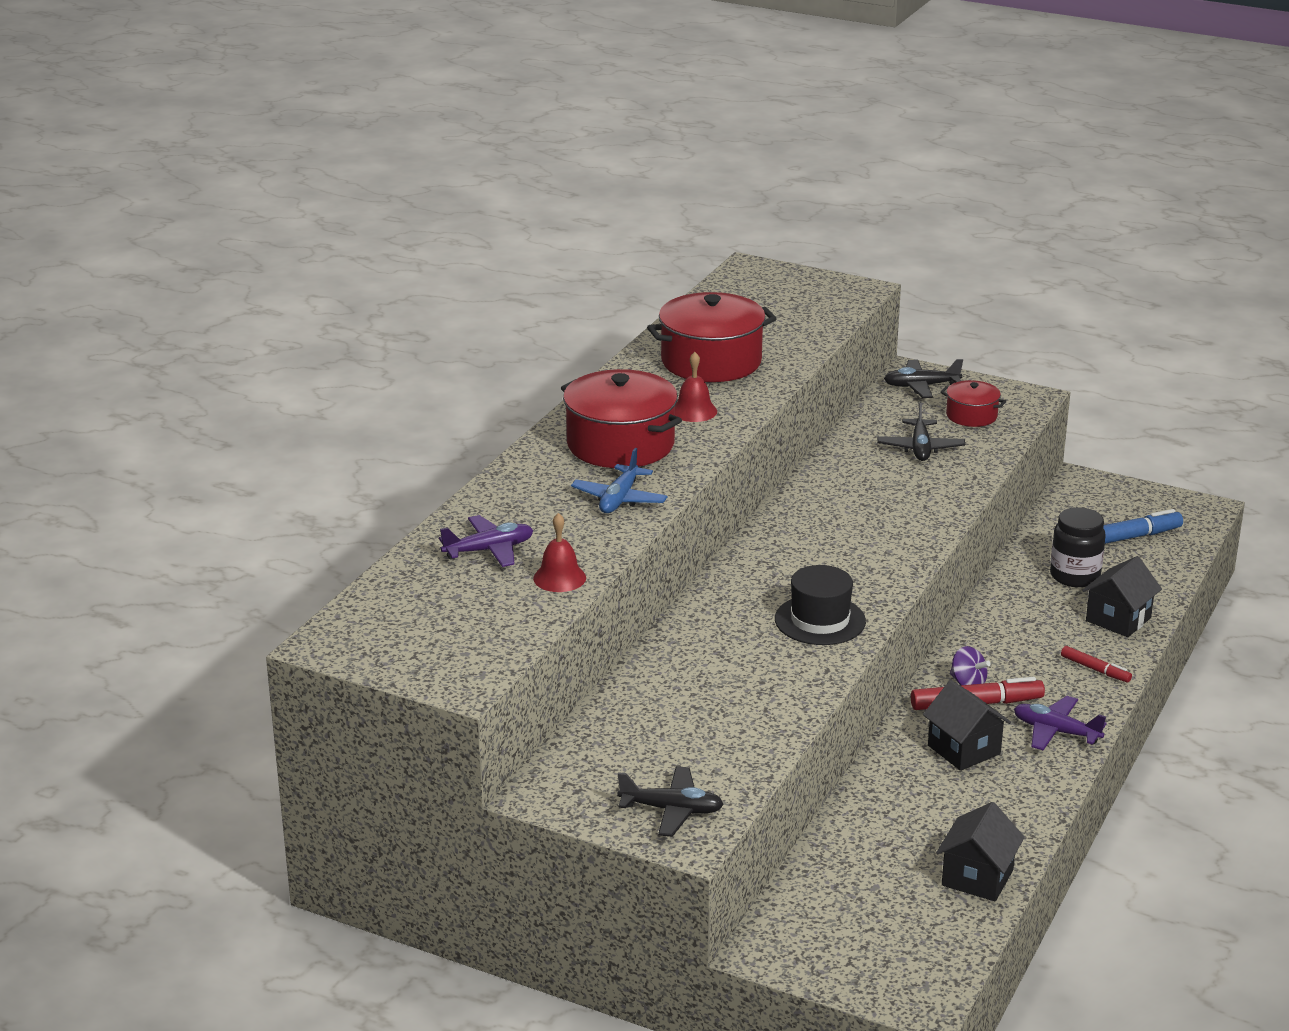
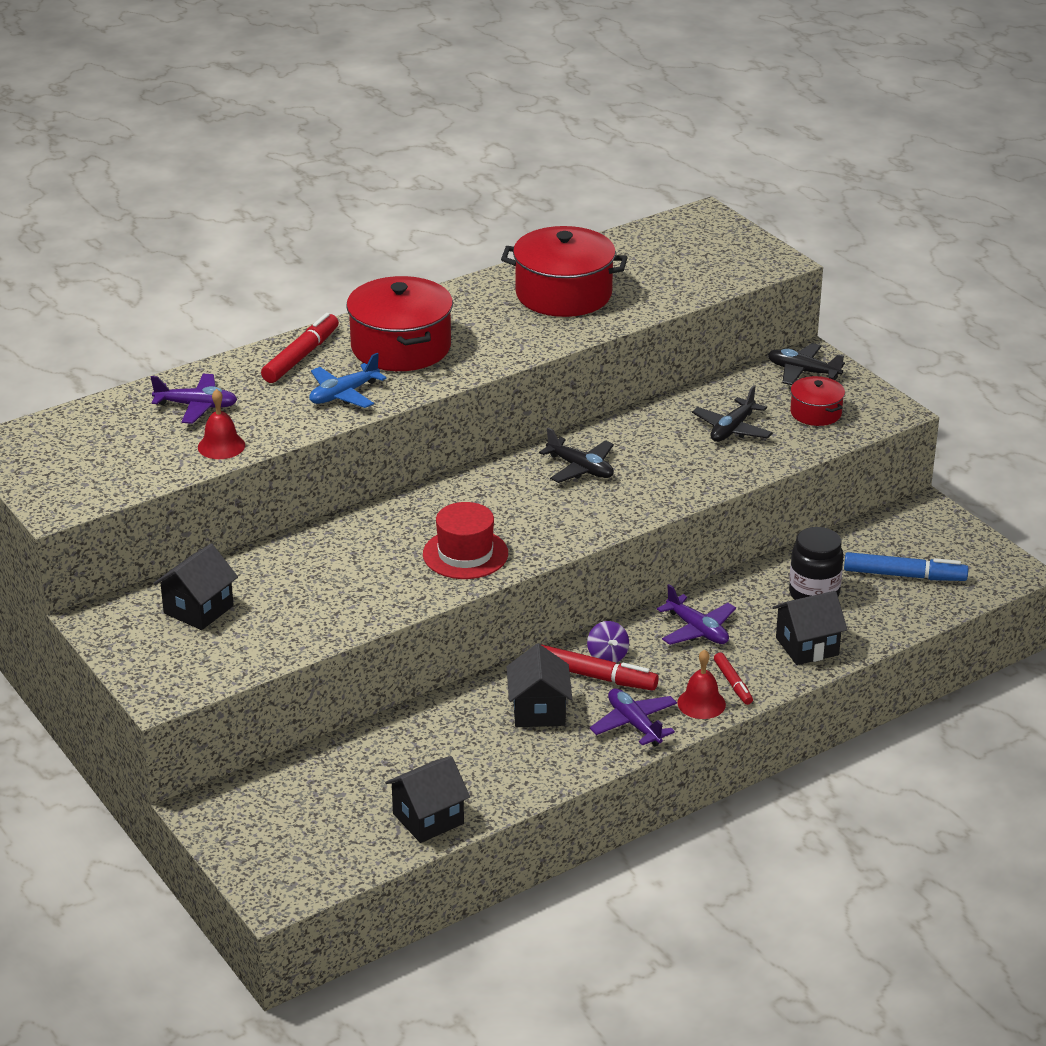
camera: 30 degrees right, 5 degrees up
black plane [617,766,724,837] -> black plane moved to [539,428,614,483]
red bell [675,352,717,422] -> red bell moved to [677,649,726,719]
black hat [775,565,866,645] -> red hat [423,502,508,579]
none -> black house [154,544,238,630]
none -> red marker [261,313,339,383]
none -> purple plane [657,584,736,645]

